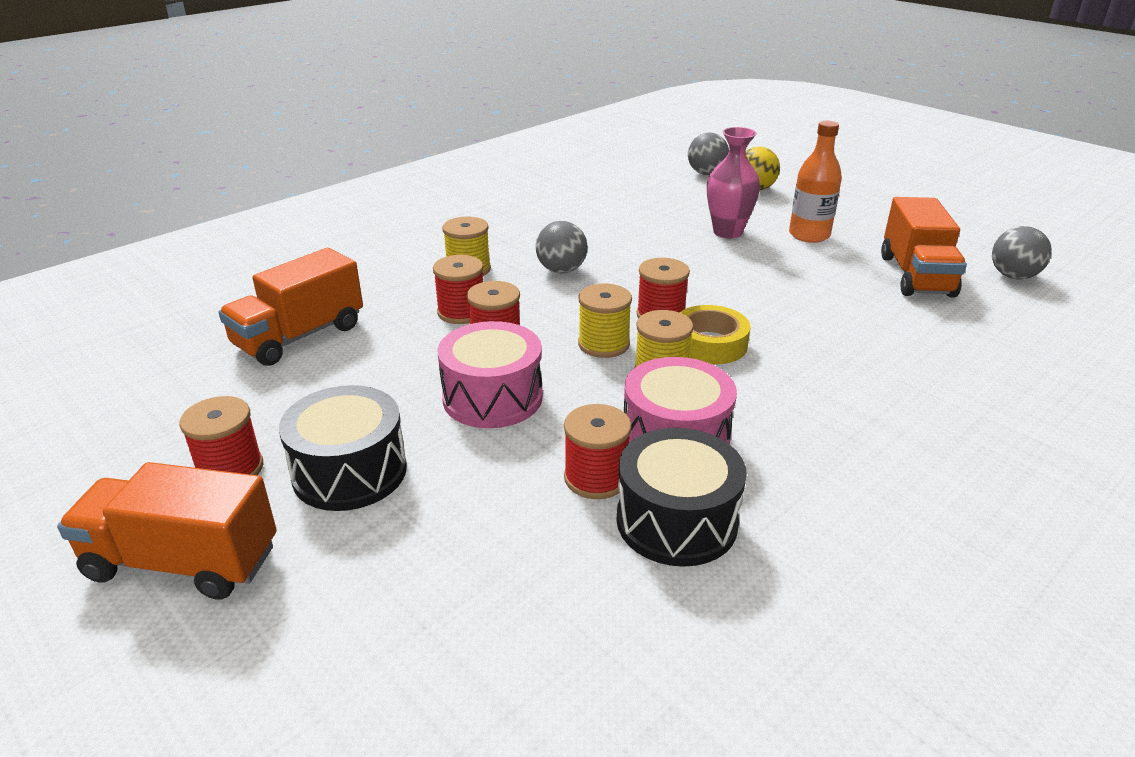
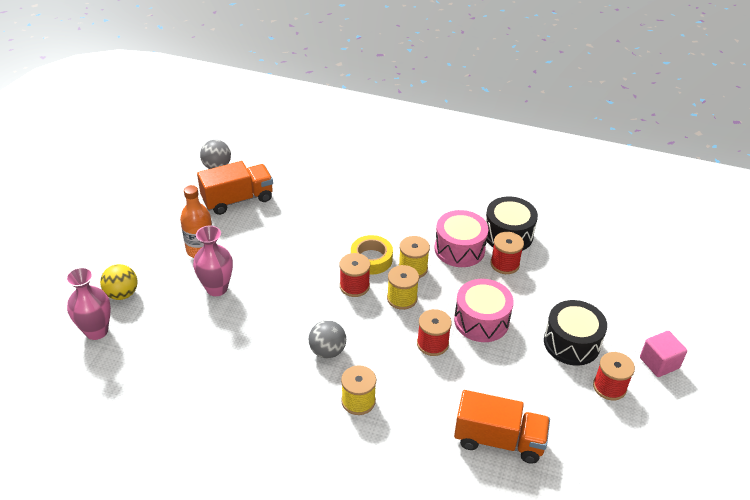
camera: 120 degrees left, 10 degrees up
orange truck [57,462,277,599] -> pink cube [640,331,687,377]
red spool [433,255,483,324] -> none
grey ball [688,133,729,175] -> pink vase [66,267,111,340]

